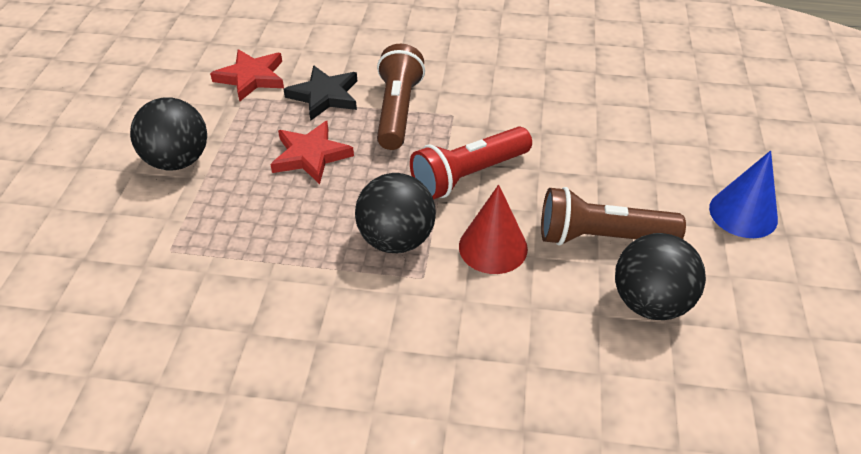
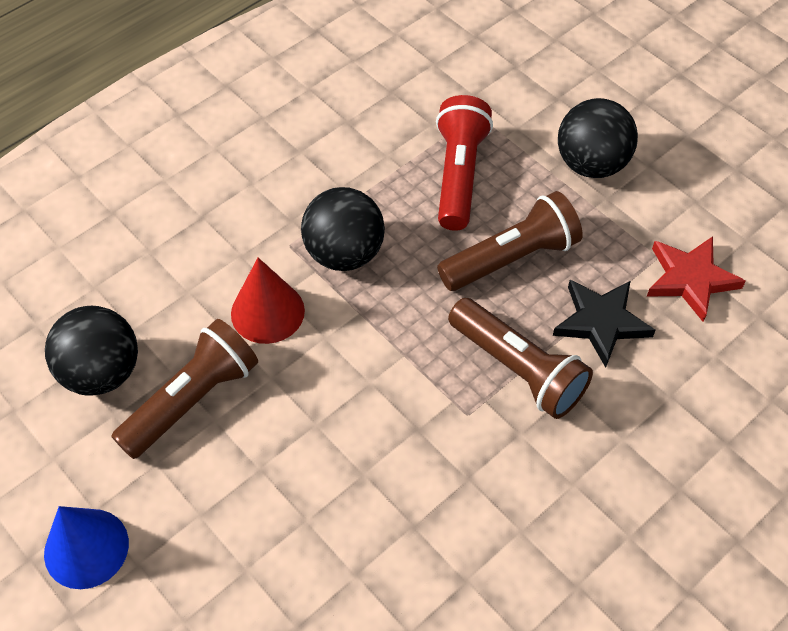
camera: 130 degrees right, 10 degrees up
red star [270,121,354,184] -> brown flashlight [437,191,583,291]
red flashlight [410,127,532,200] -> red flashlight moved to [436,95,493,231]

